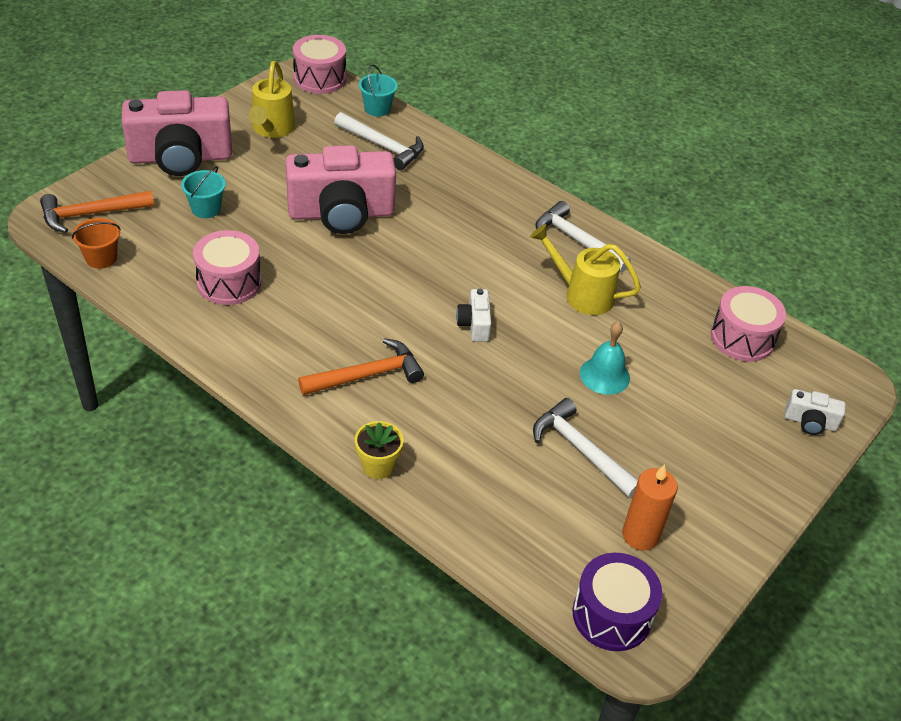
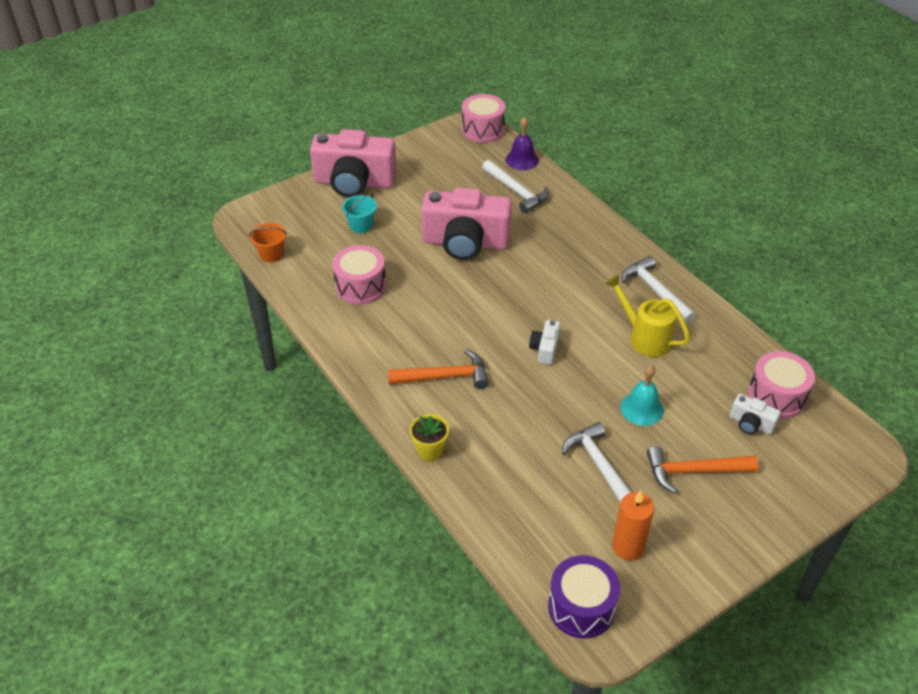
camera: 20 degrees right, 0 degrees up
orange hammer [40,191,154,233] -> orange hammer moved to [647,446,758,493]
yellow watering can [249,61,295,138] -> none
turquoise bucket [359,64,398,117] -> purple bell [505,117,539,170]
white camera [785,389,846,435] -> white camera moved to [730,394,781,434]

